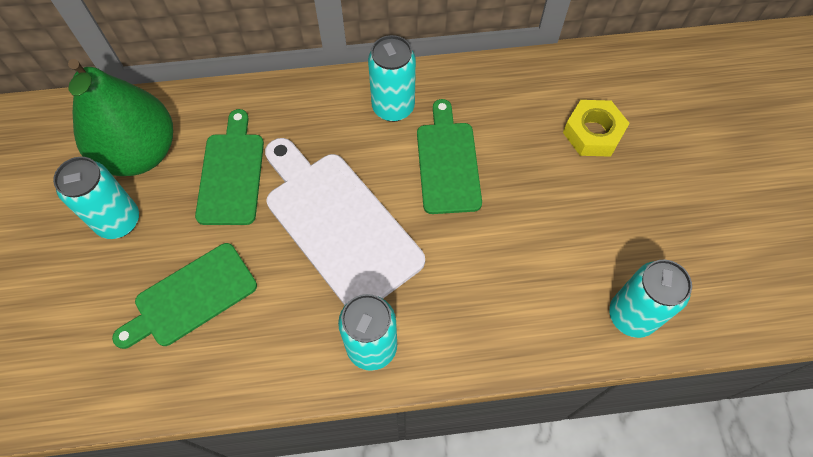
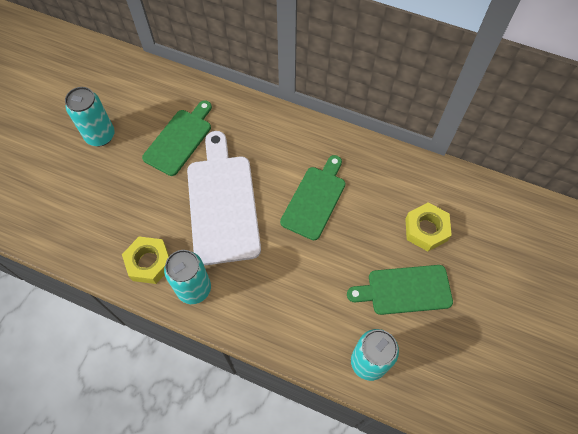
camera: 30 degrees right, 0 degrees up
green pear [68,59,173,176] -> none
green cutting board [112,243,257,349] -> green cutting board moved to [347,265,453,315]
turquoise can [368,35,416,122] -> none
none -> yellow nut [122,237,169,284]

